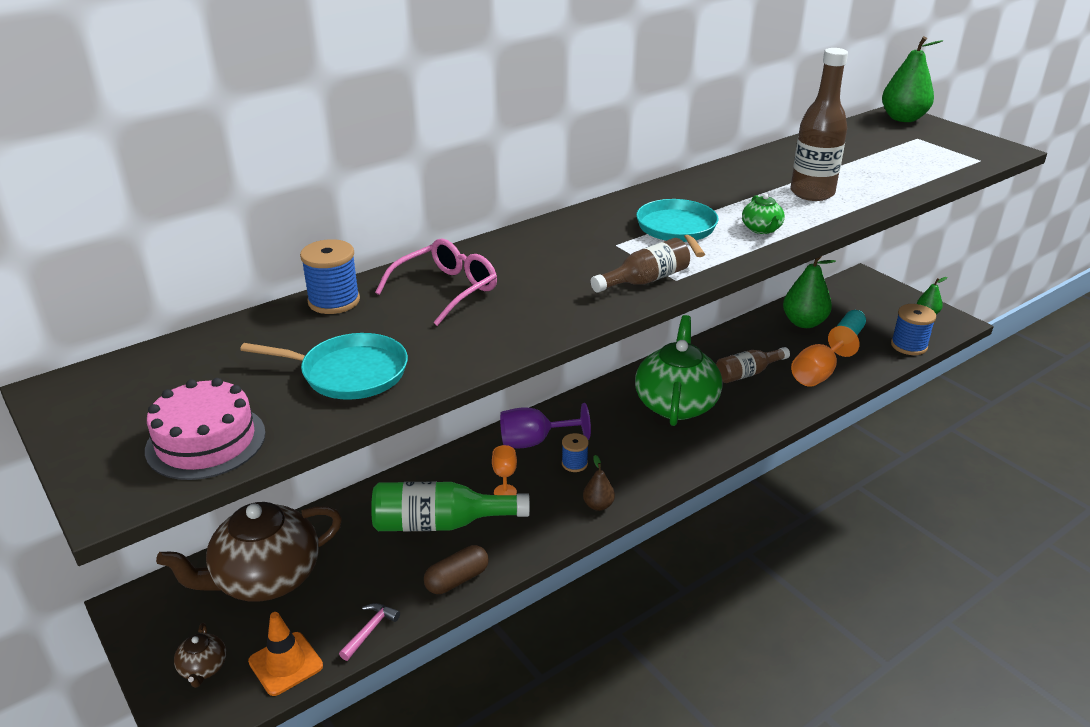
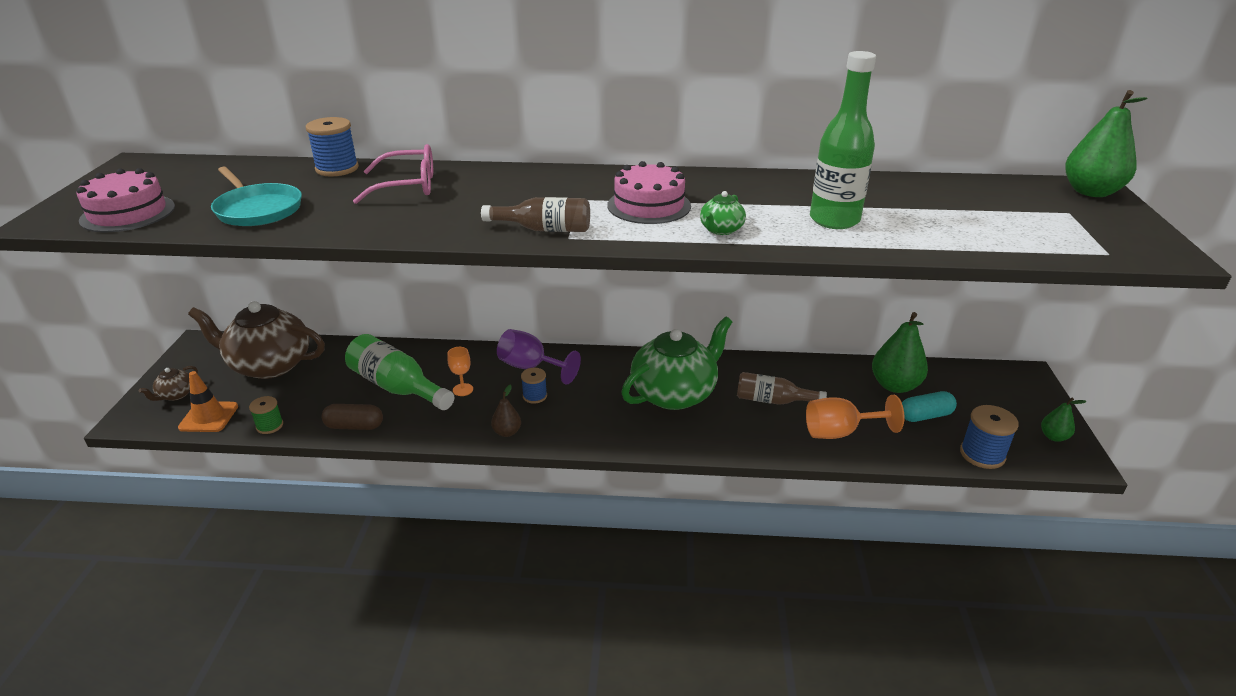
camera: 40 degrees right, 0 degrees up
pink hammer [339,603,400,661] -> green spool [249,396,283,434]
turquoise pan [636,199,718,257] -> pink cake [607,161,691,224]
brown bottle [790,48,848,201] -> green bottle [810,51,876,229]

